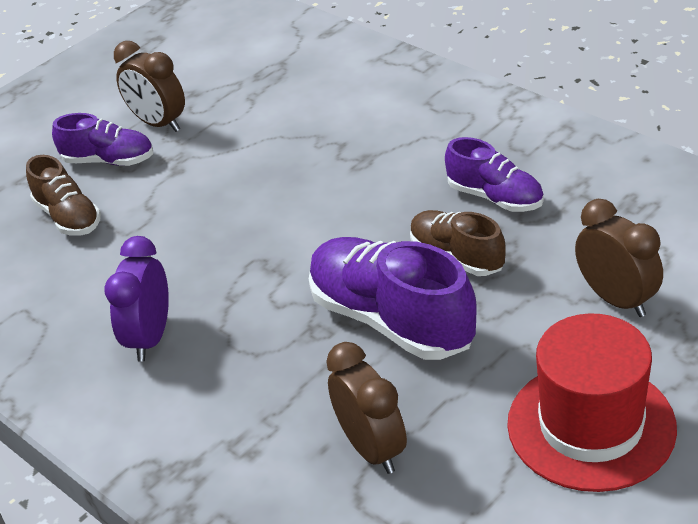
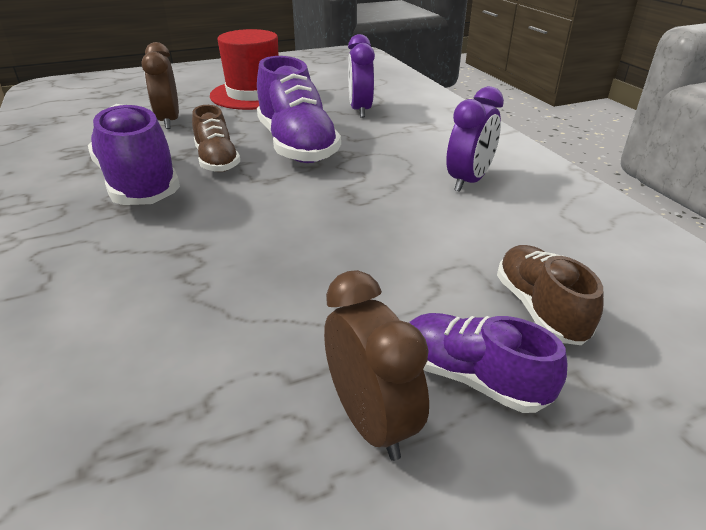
camera: 160 degrees left, 5 degrees down
brown clock [326,342,407,474] -> purple clock [348,34,375,118]
purple shoe [445,137,544,212] -> purple shoe [88,104,180,205], size x1.70

